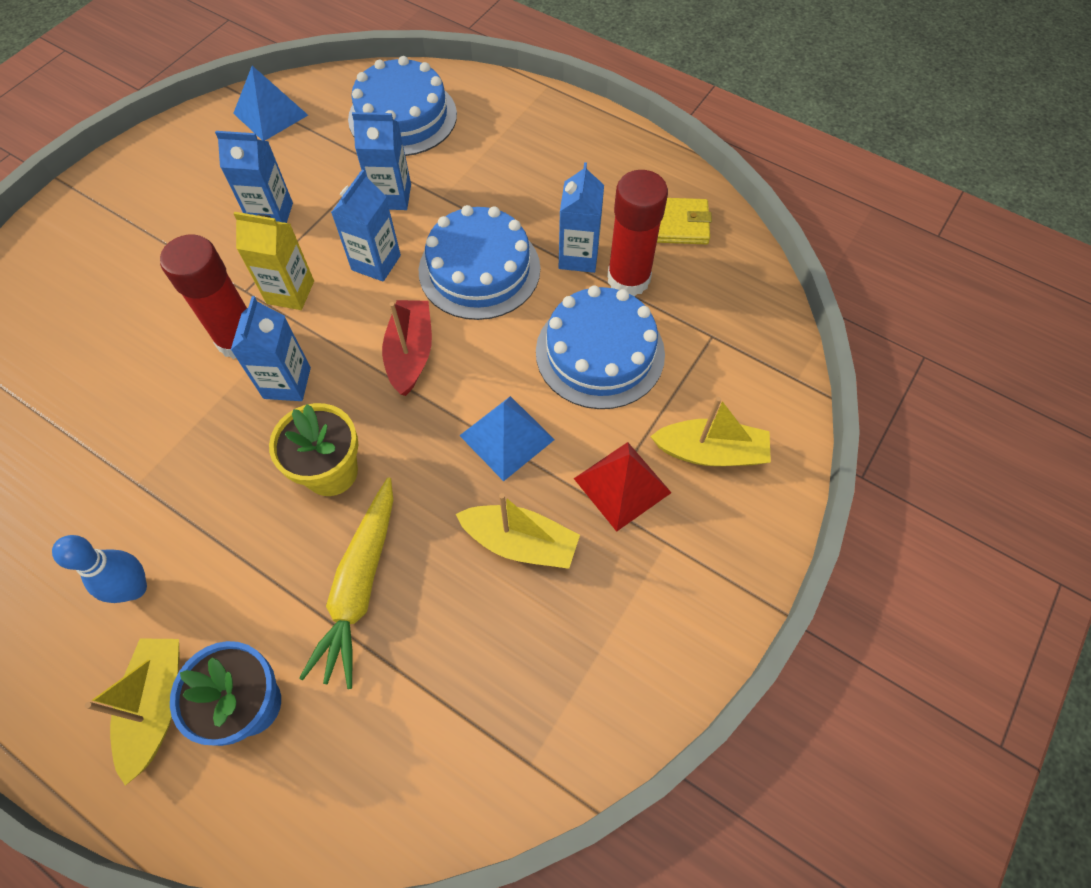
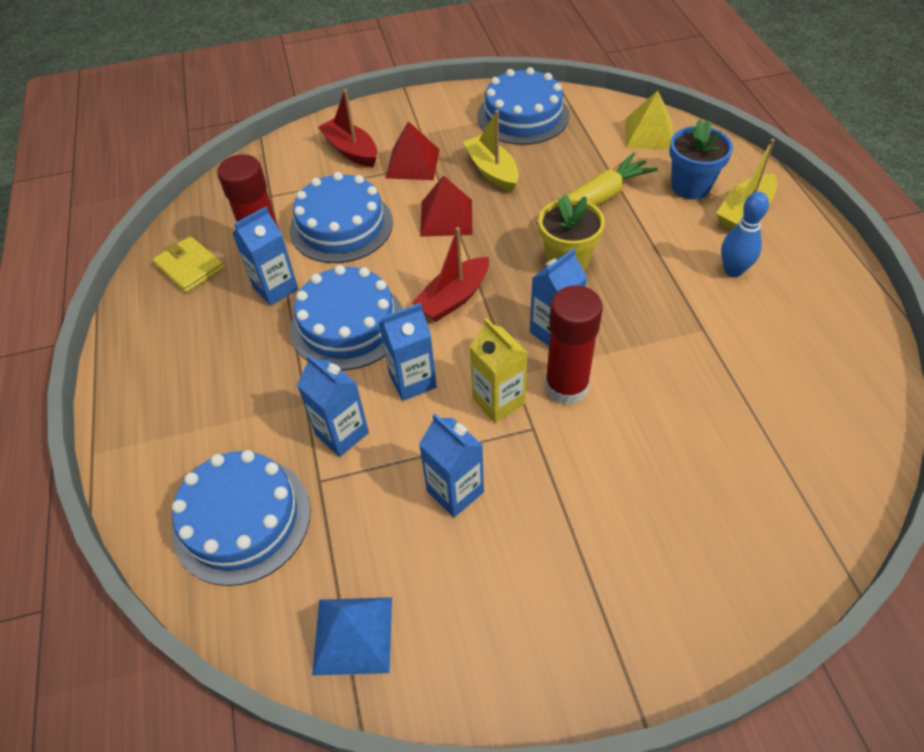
camera: 135 degrees left, 10 degrees down
blue pyramid [459,396,555,481] -> red pyramid [420,175,472,237]
yellow boat [650,397,771,466] -> red boat [318,89,377,167]
none -> blue cake [477,67,570,145]
none -> yellow pyramid [625,91,673,150]

